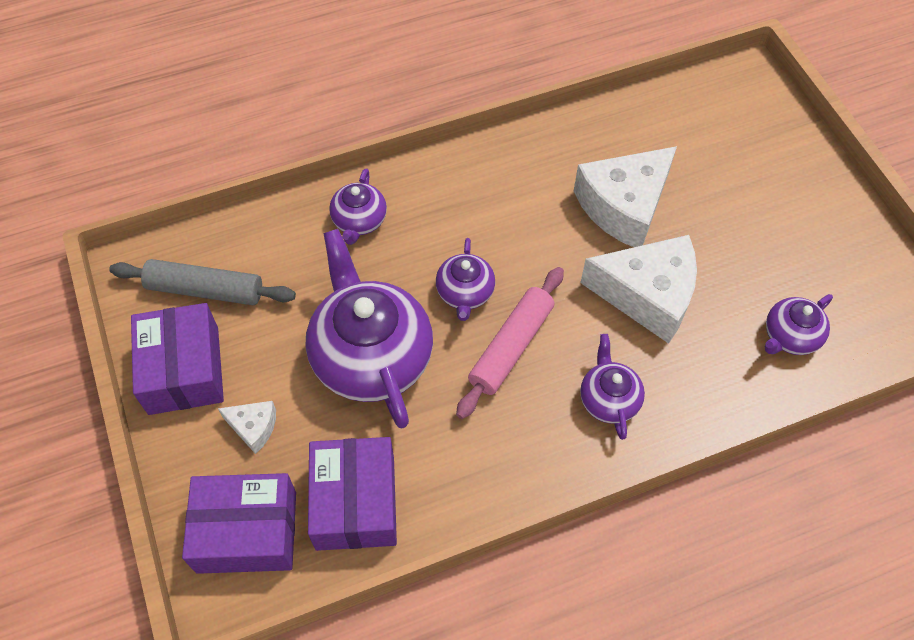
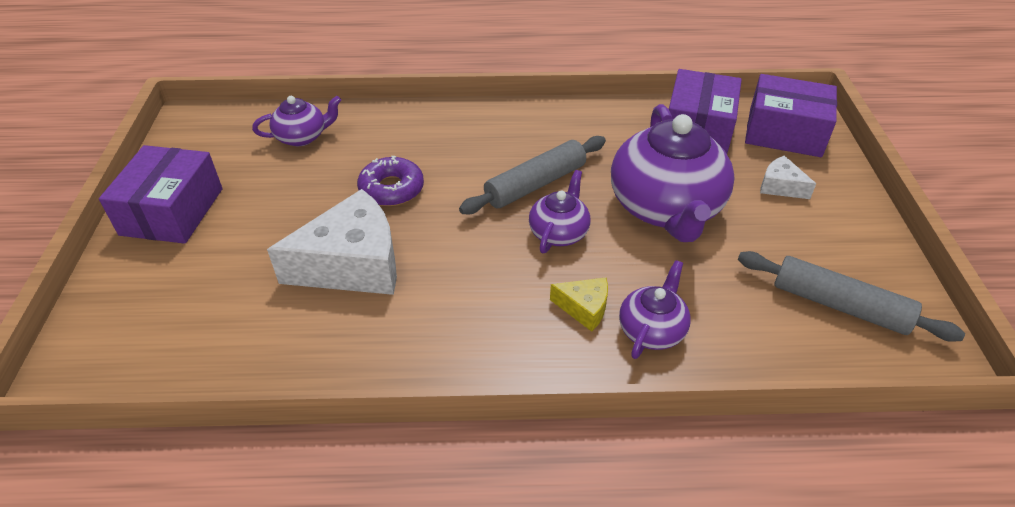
camera: 160 degrees left, 15 degrees down
purple box [131,303,224,415] -> purple box moved to [99,145,222,244]
pink rolling pin [456,267,564,419] -> grey rolling pin [459,136,606,214]
white cheese [580,235,697,344] -> purple donut [357,156,424,206]
purple teapot [580,334,645,440] -> none
none -> yellow cheese [550,277,608,332]

